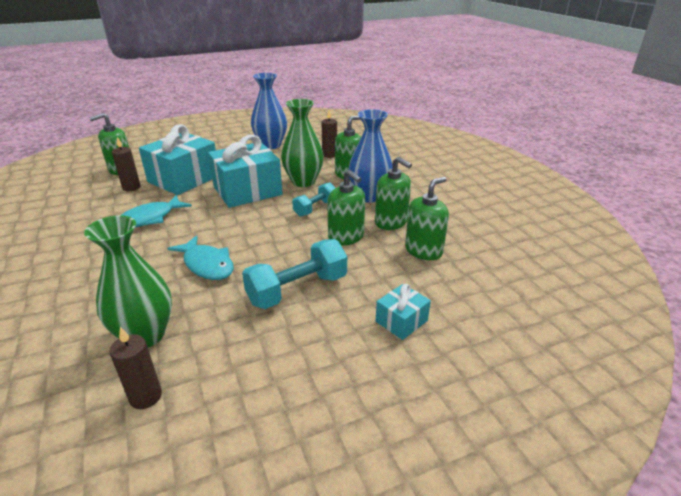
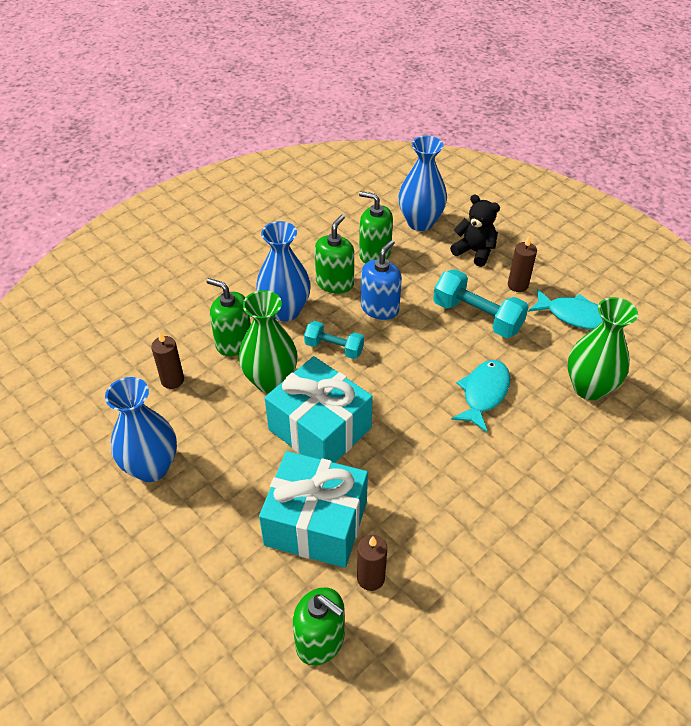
camera: 110 degrees left, 15 degrees up
brown candle [110,327,162,409] -> brown candle moved to [508,236,537,292]
turquoise fish [121,195,192,228] -> turquoise fish moved to [528,289,603,330]
green soap dispenser [327,169,365,245] -> blue soap dispenser [361,240,402,320]
turquoise gift [376,284,431,340] -> black teddy bear [450,194,500,267]
none -> blue vase [398,136,447,231]

